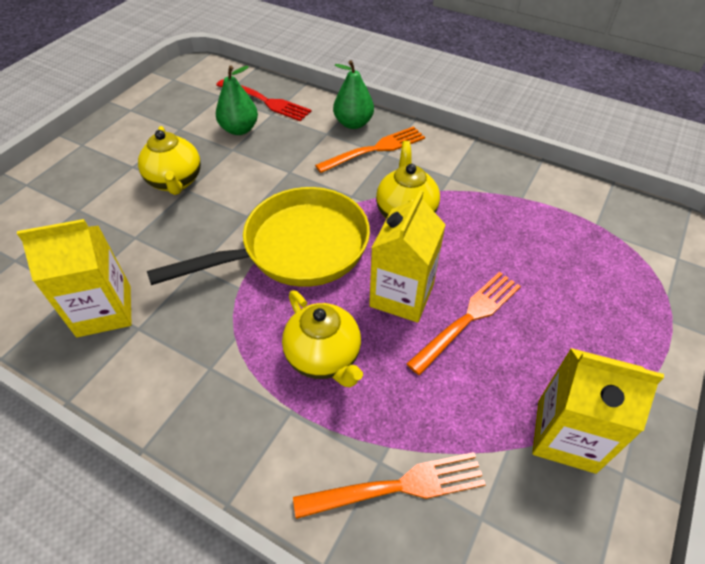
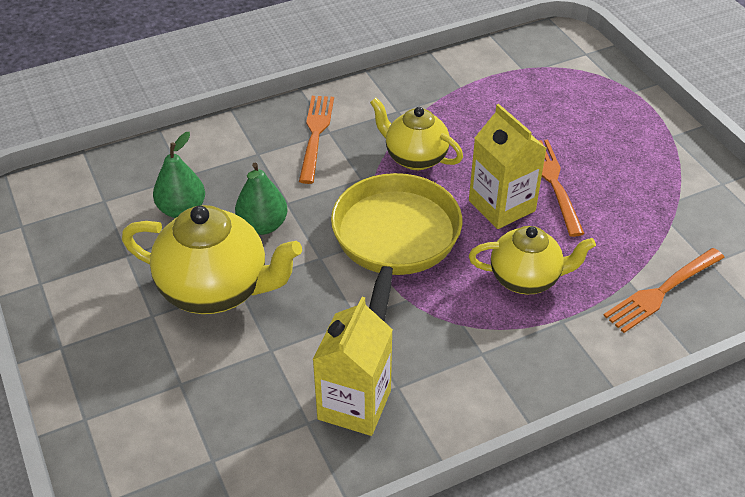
camera: 55 degrees left, 5 degrees down
yellow teapot [138,126,201,195] -> yellow teapot [122,205,302,314], size x1.54
red fork [216,79,312,122] -> none
orange fork [293,452,486,519] -> orange fork turned 150 degrees counterclockwise [603,248,725,333]
green pear [333,60,374,129] -> green pear moved to [235,163,288,235]
yellow carton [532,348,664,474] -> none

